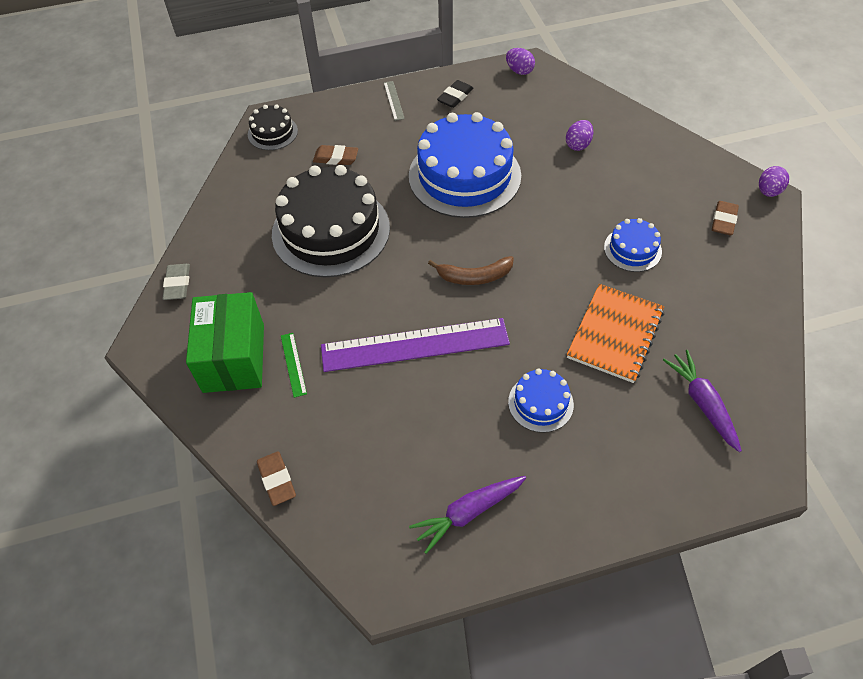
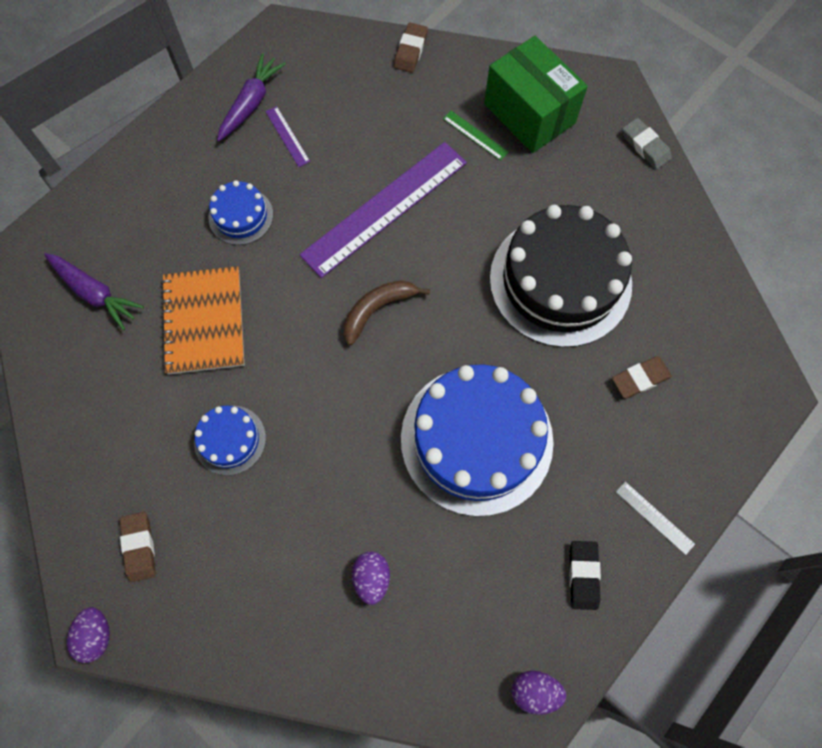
camera: 145 degrees right, 15 degrees up
black cake [248,104,298,150] -> none
brown eraser [257,451,296,506] -> brown eraser turned 75 degrees clockwise [394,22,428,73]
none -> purple ruler [265,106,310,167]

